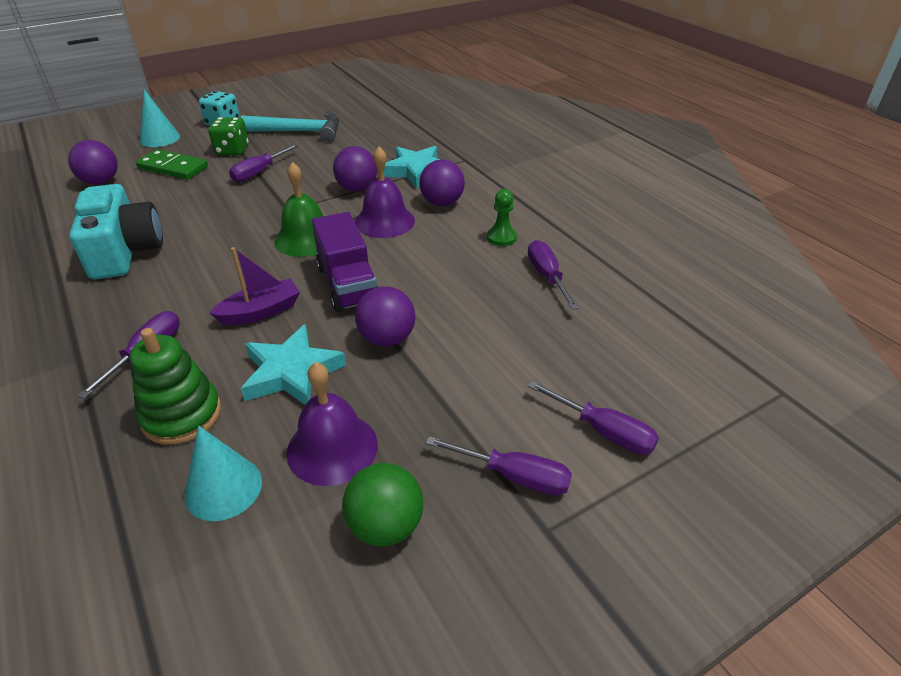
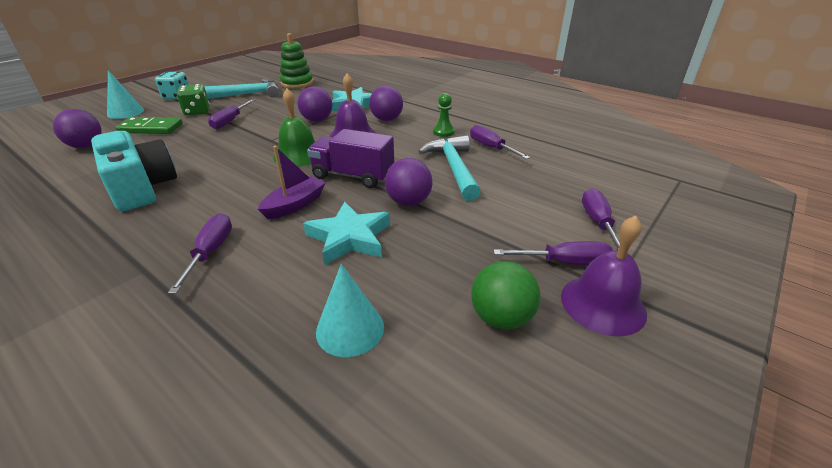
camera: 20 degrees left, 5 degrees down
green stacking toy [130,328,221,445] -> green stacking toy moved to [280,33,313,89]
purple bell [287,362,378,486] -> purple bell moved to [561,216,647,336]
purple truck [312,212,378,312] -> purple truck turned 150 degrees clockwise [307,129,394,188]
purple screwdriver [527,381,659,455] -> purple screwdriver turned 105 degrees counterclockwise [582,188,628,254]
none -> turquoise hammer [418,135,481,201]

